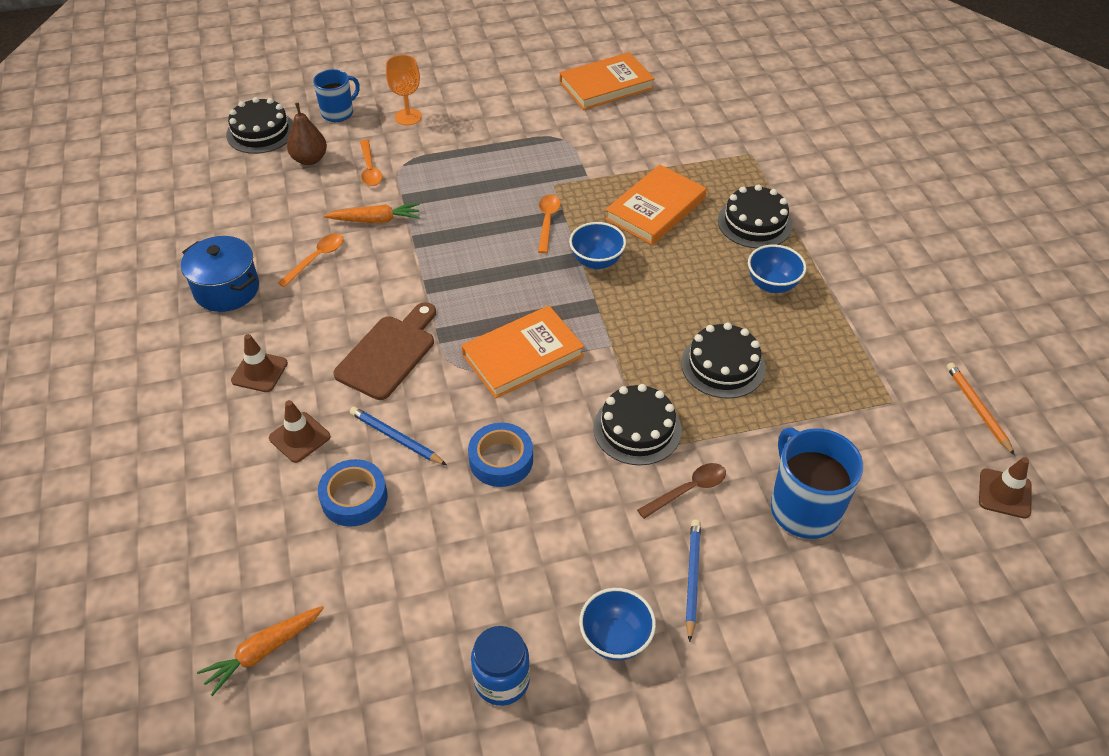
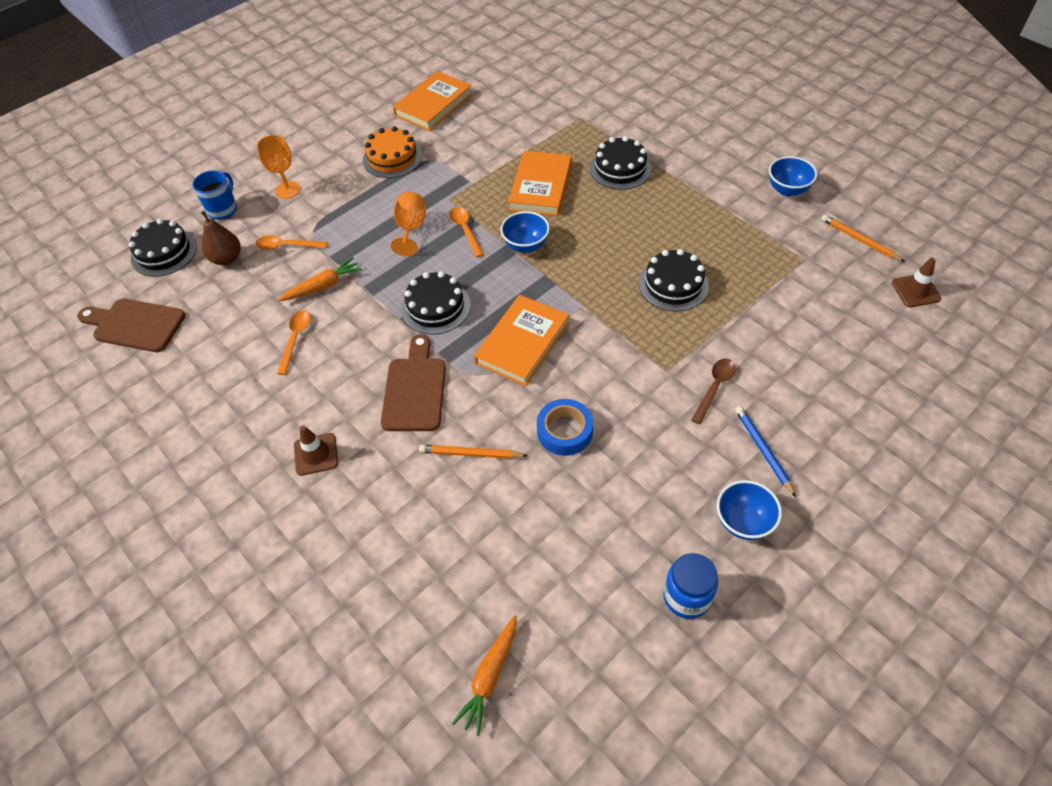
camera: 25 degrees left, 5 degrees up
blue pot [181,236,259,312] -> none
brown traffic cone [269,400,330,463] -> none
blue tape [318,459,388,527] -> none
blue pencil [350,407,447,465] -> orange pencil [419,445,528,459]
orange spoon [360,139,382,186] -> orange spoon turned 135 degrees clockwise [256,235,327,250]
black cake [593,384,682,465] -> black cake moved to [401,271,471,335]
blue bowl [748,245,806,293] -> blue bowl moved to [769,156,817,196]
blue mug [771,427,863,539] -> none
none -> brown cutting board [77,299,185,352]
none -> orange cake [363,126,422,178]
none -> orange goblet [391,192,426,256]

